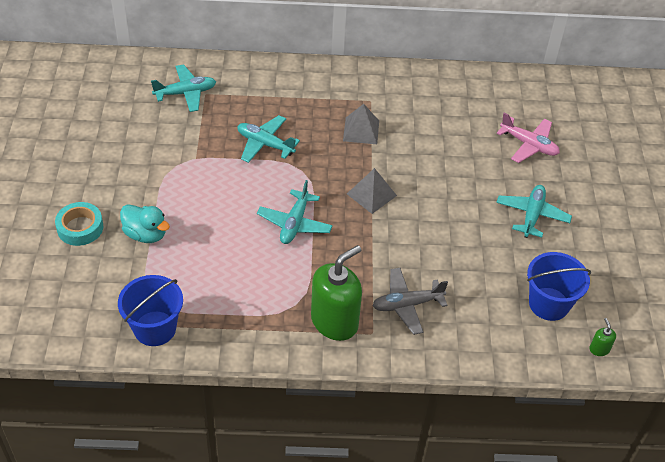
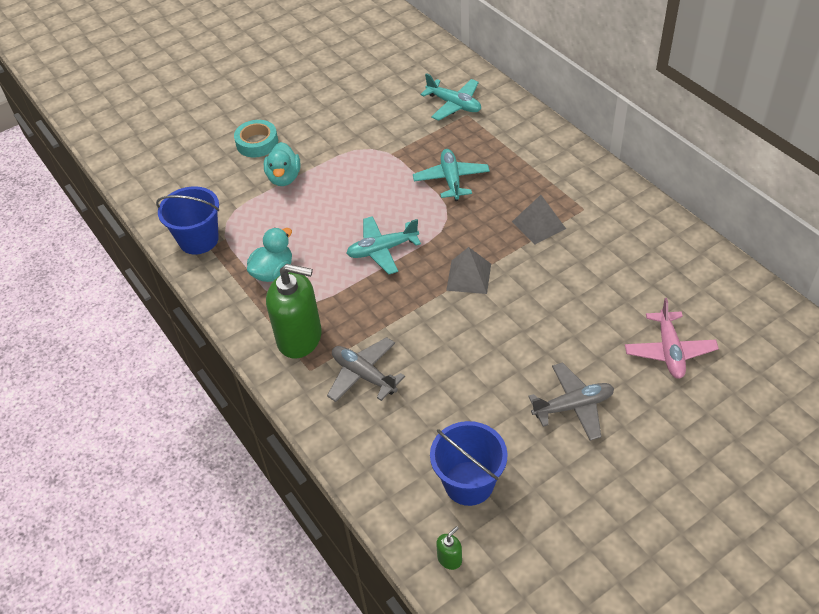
camera: 60 degrees right, 0 degrees up
turquoise plane [496,185,572,238] -> grey plane [528,362,614,441]
none -> turquoise duck [247,228,292,282]

